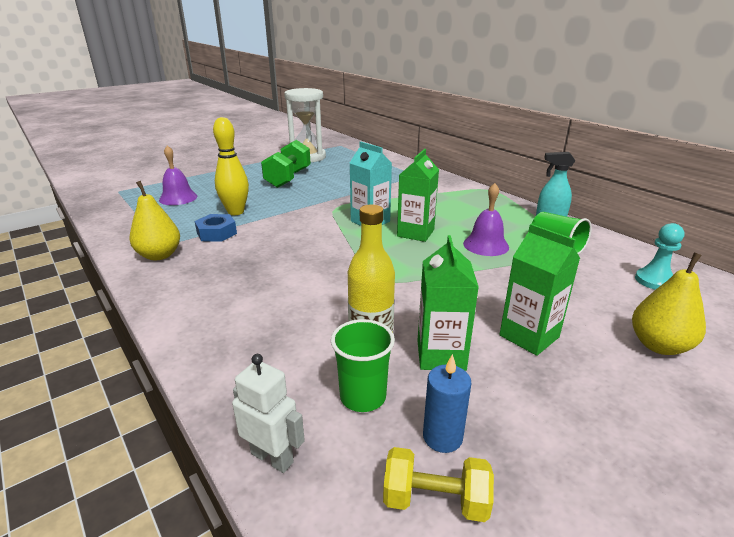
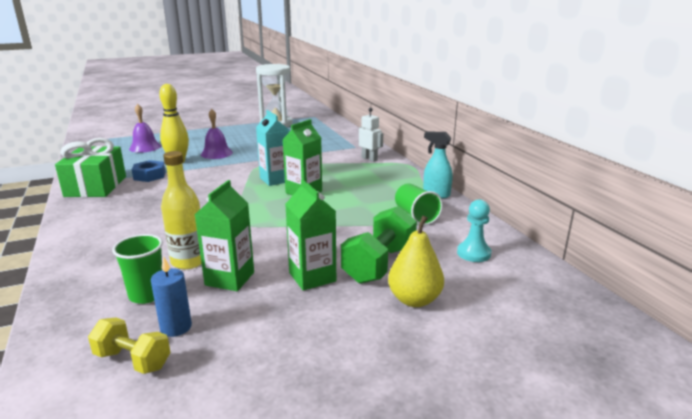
camera: 15 degrees right, 5 degrees down
yellow pear [129,181,180,260] -> green gift [55,138,126,197]
white robot [232,354,305,473] -> white robot moved to [359,108,383,162]
green dumbbell [261,140,311,188] -> green dumbbell moved to [341,206,417,284]
purple bell [463,183,509,256] -> purple bell moved to [201,109,233,159]

